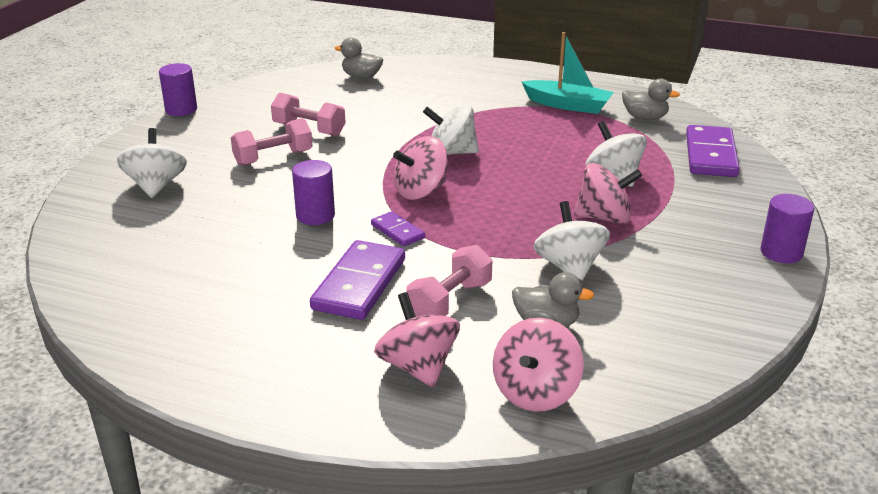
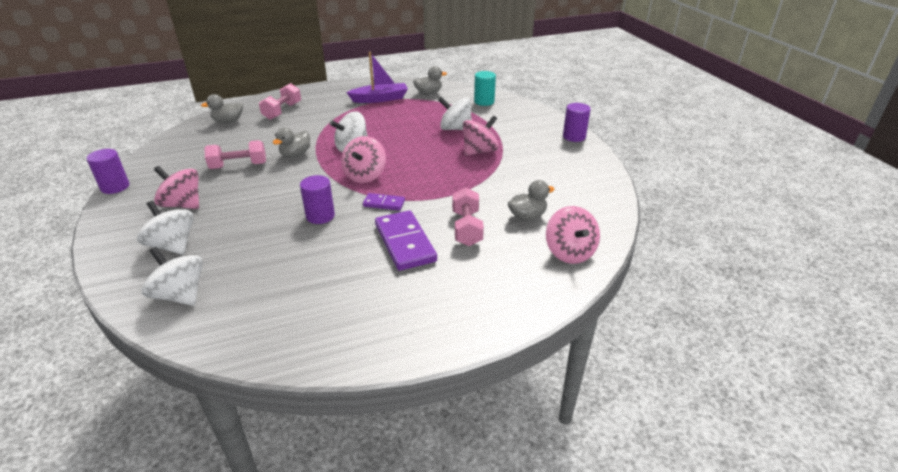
camera: 40 degrees left, 5 degrees up
pink dumbbell [231,118,313,166] -> pink dumbbell moved to [259,83,301,120]
pink spinning top [374,292,460,388] -> pink spinning top moved to [154,166,199,209]
turquoise boat [522,32,614,114] -> purple boat [346,52,408,103]
white spinning top [533,201,610,281] -> white spinning top moved to [142,247,203,306]
purple domino [686,125,740,177] -> turquoise cylinder [474,71,496,106]
none -> grey duck [273,128,310,158]

